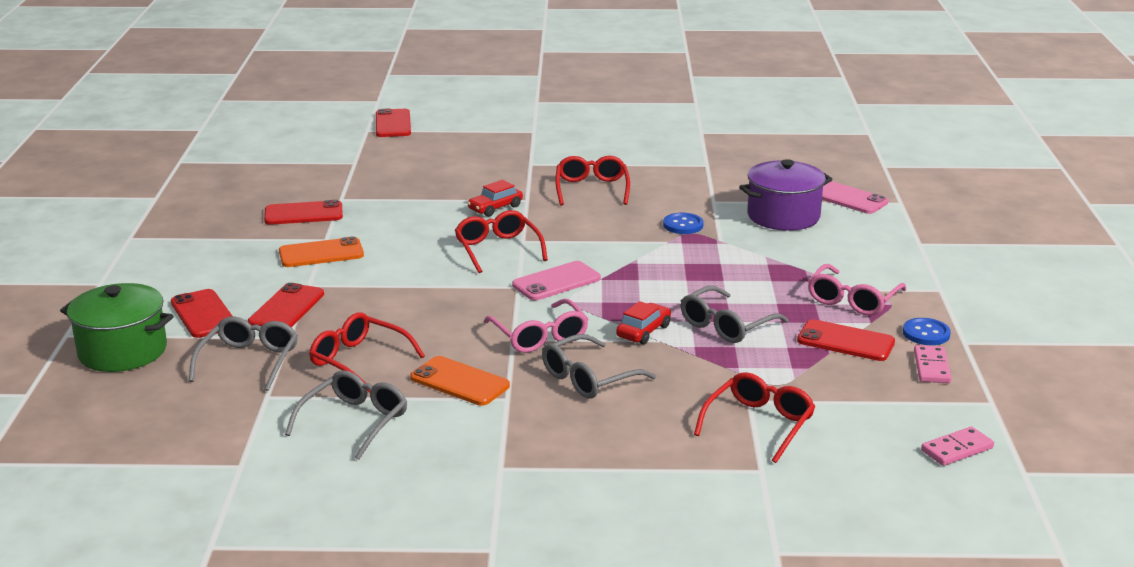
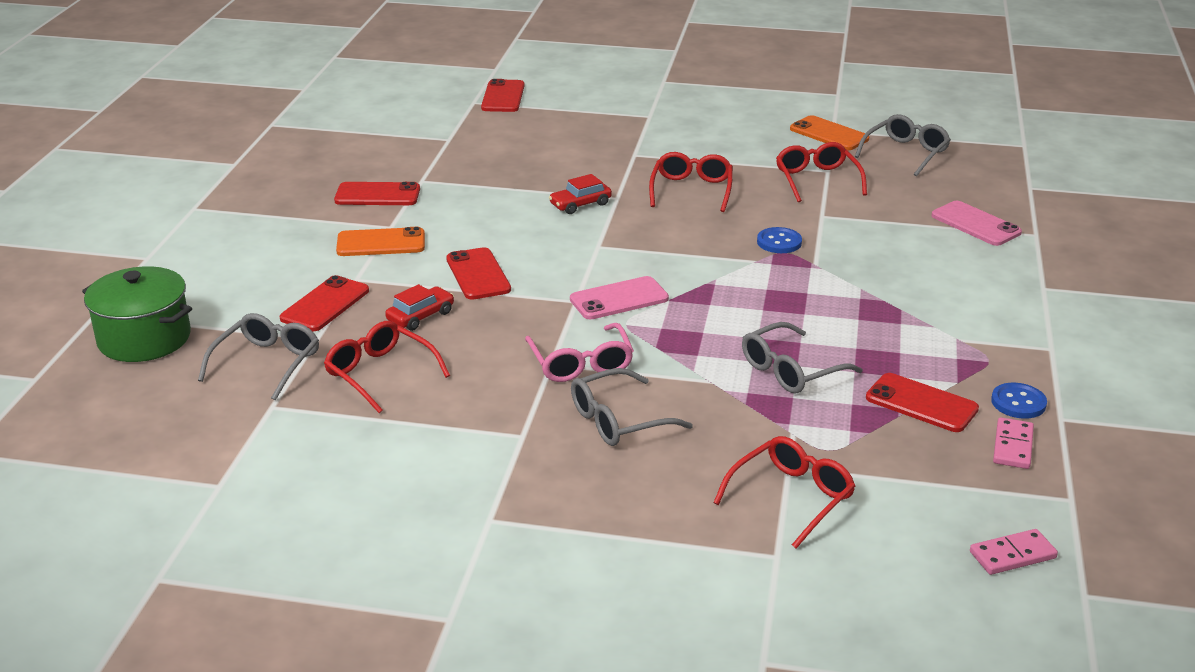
camera: 10 degrees right, 5 degrees up
red phone [171,289,233,338] -> red phone moved to [446,247,511,300]
grey glasses [285,370,407,459] -> grey glasses moved to [855,114,951,177]
orange phone [410,356,510,406] -> orange phone moved to [790,115,869,150]
red glasses [455,210,548,273] -> red glasses moved to [776,142,867,202]
red car [616,301,671,344] -> red car moved to [385,284,454,331]
purple pot [739,159,833,231] -> none
pink glasses [808,264,907,316] -> none

